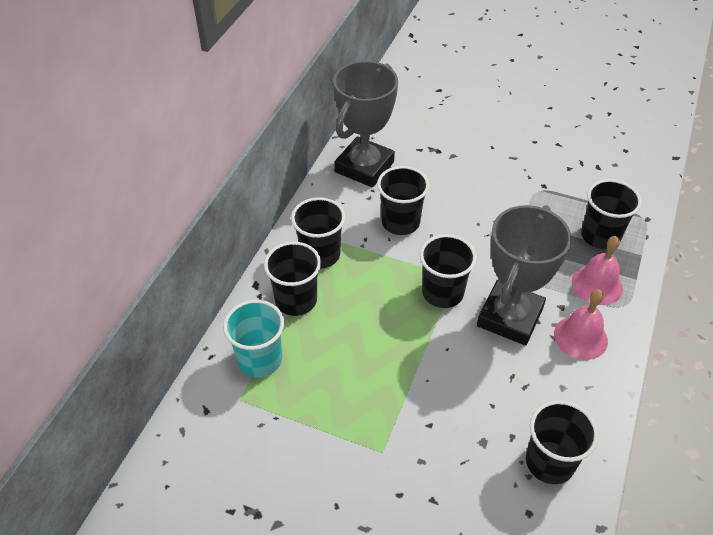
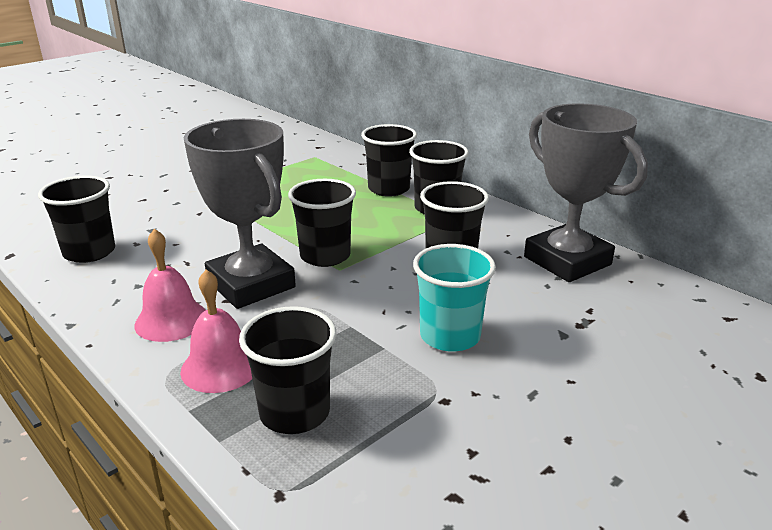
camera: 115 degrees right, 20 degrees down
turquoise cup [223,300,284,378] -> turquoise cup moved to [413,244,496,352]

